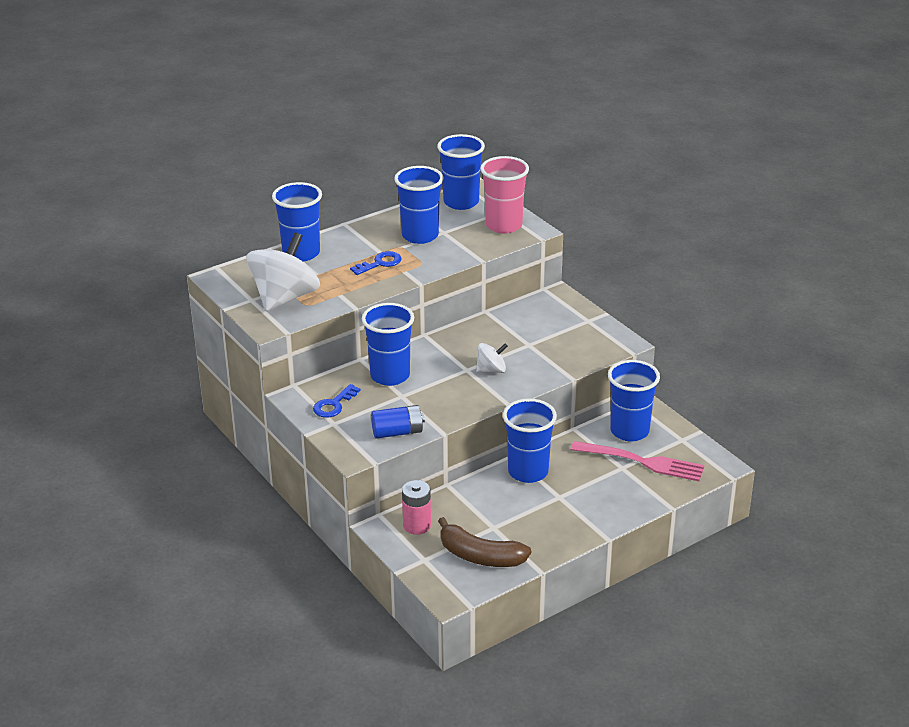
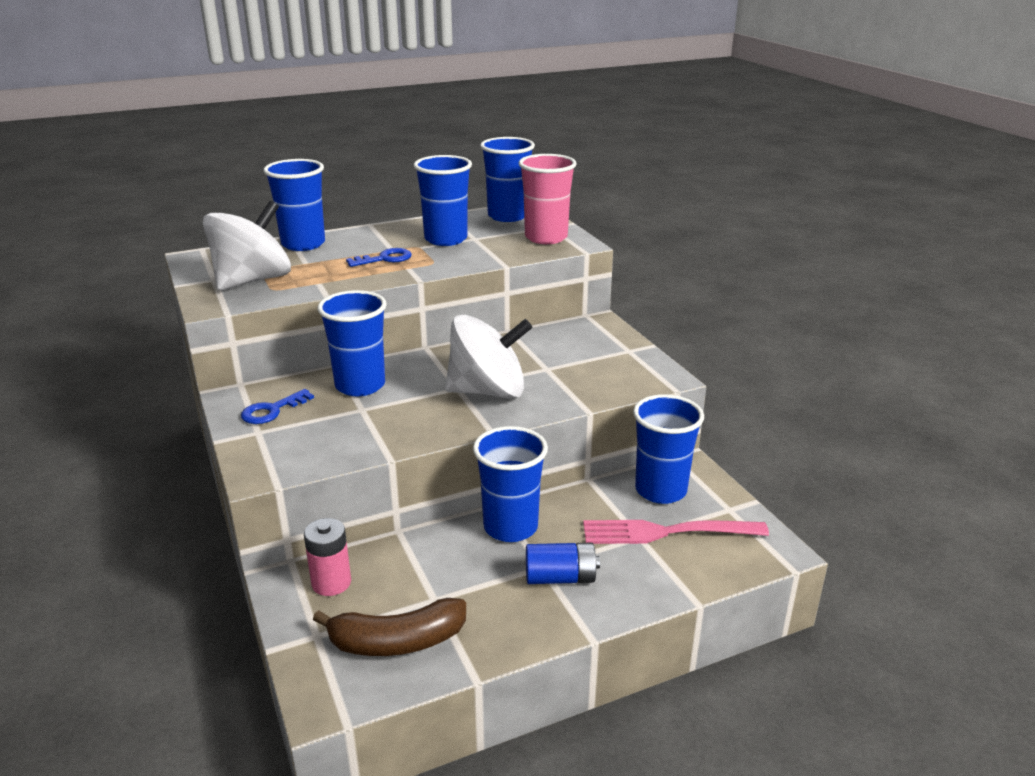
camera: 10 degrees right, 5 degrees down
blue battery [371,405,425,439] -> blue battery moved to [526,542,600,584]
brown banana [438,517,531,567] -> brown banana turned 45 degrees counterclockwise [313,598,466,656]
white spinning top [476,343,508,373] -> white spinning top [445,315,533,399], size x2.07
pink fork [571,441,704,481] -> pink fork turned 150 degrees clockwise [583,520,769,544]

